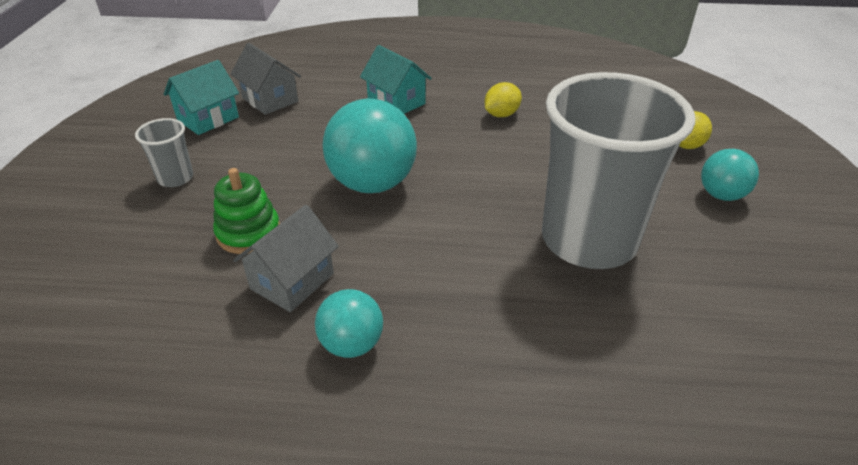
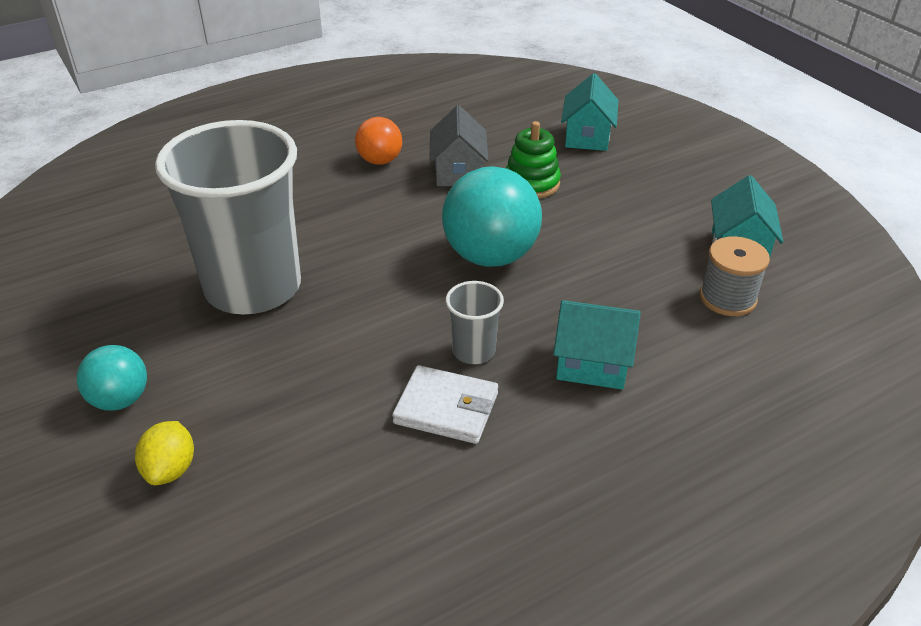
camera: 145 degrees right, 0 degrees up
grey cup [135,118,193,187] -> grey cup moved to [446,281,504,364]
grey house [231,43,301,115] -> grey spool [700,236,770,316]
turquoise ball [315,289,383,358] -> orange ball [355,117,402,165]
yellow lemon [484,82,522,117] -> white wallet [392,365,498,444]
none -> turquoise house [561,73,619,151]

